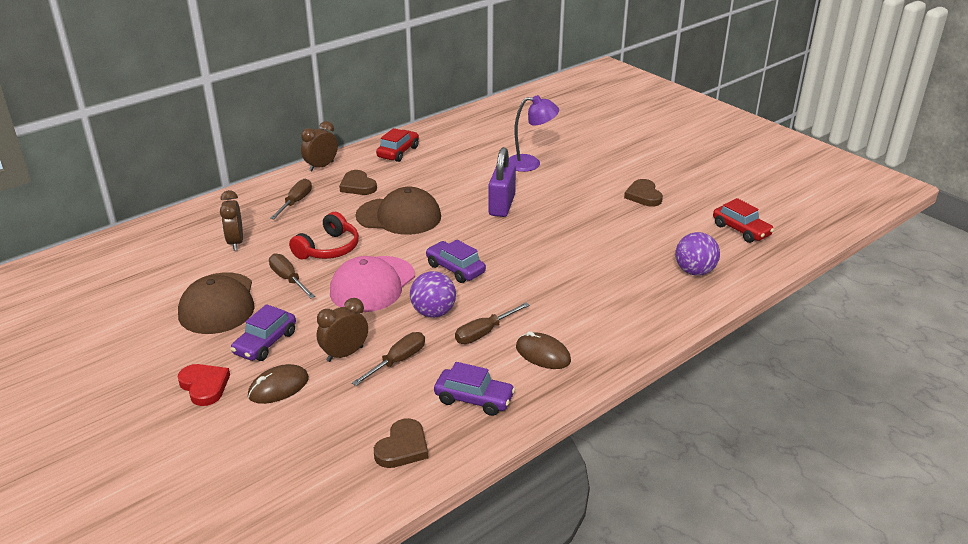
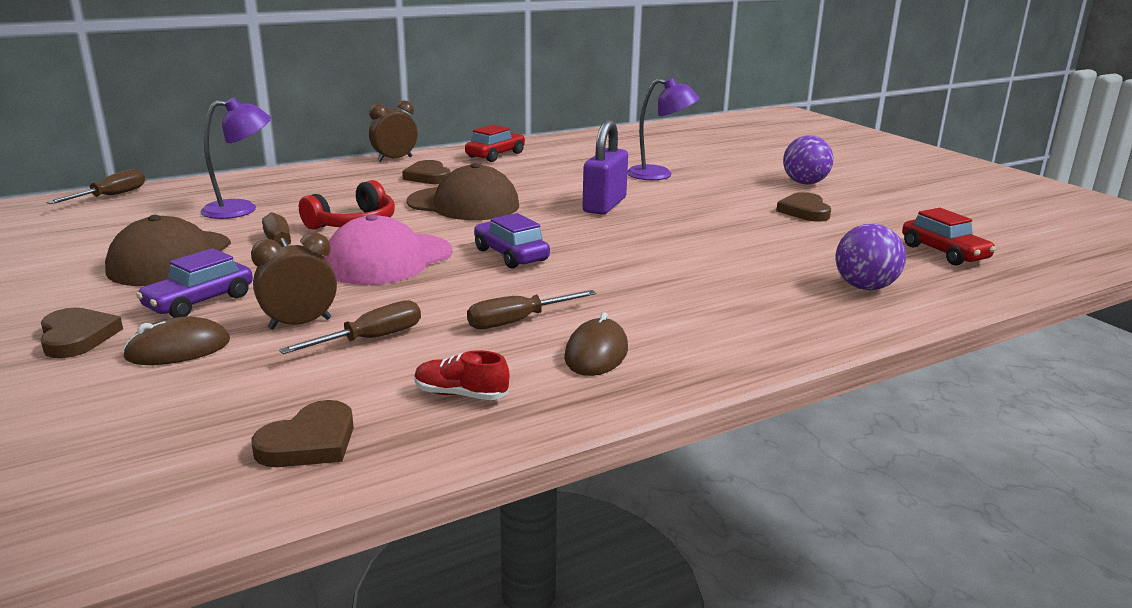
camera: 10 degrees right, 10 degrees down
red heart [177,364,230,406] -> brown heart [41,308,123,358]
brown clock [220,190,243,251] -> purple lamp [201,97,271,219]
brown screwdriver [270,179,312,219] -> brown screwdriver moved to [47,169,145,204]
purple ball [410,271,456,318] -> purple ball moved to [783,135,833,184]
purple car [434,362,515,416] -> red shoe [414,350,509,400]
brown mouse [516,331,571,369] -> brown mouse turned 60 degrees clockwise [564,312,628,376]

